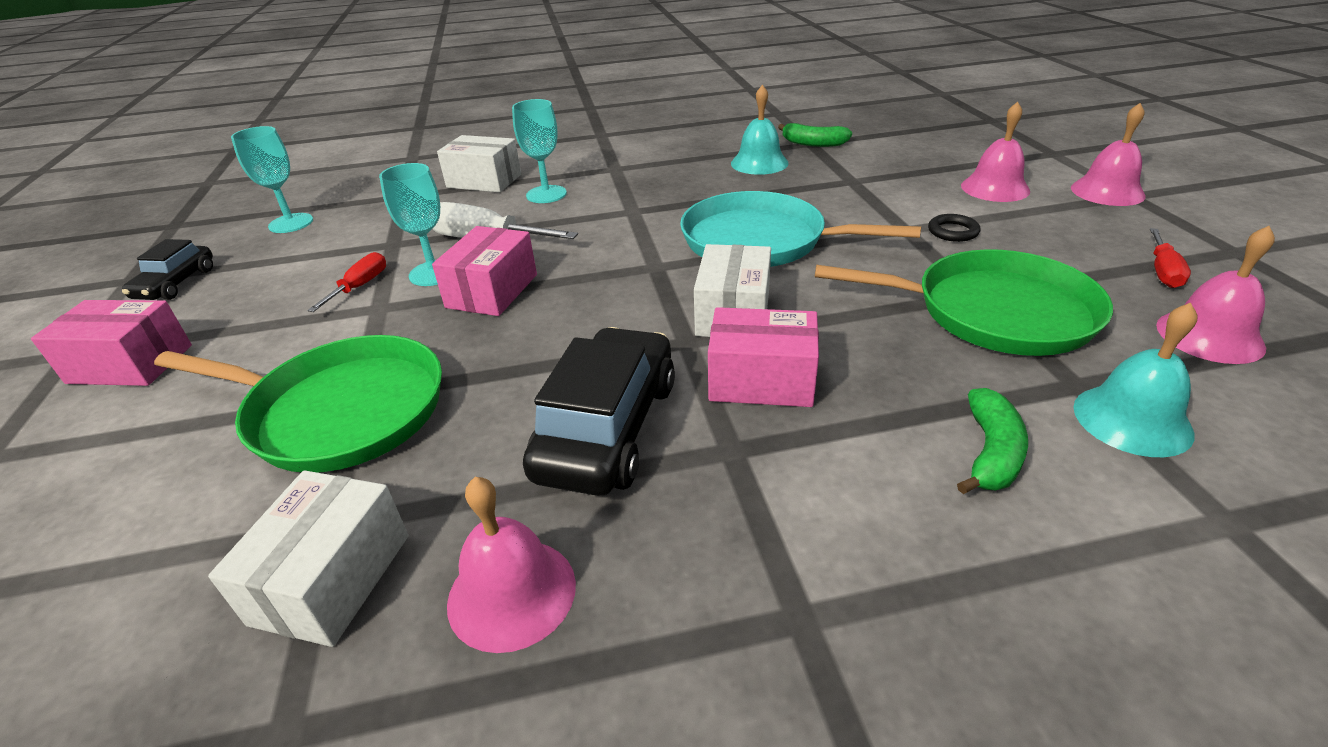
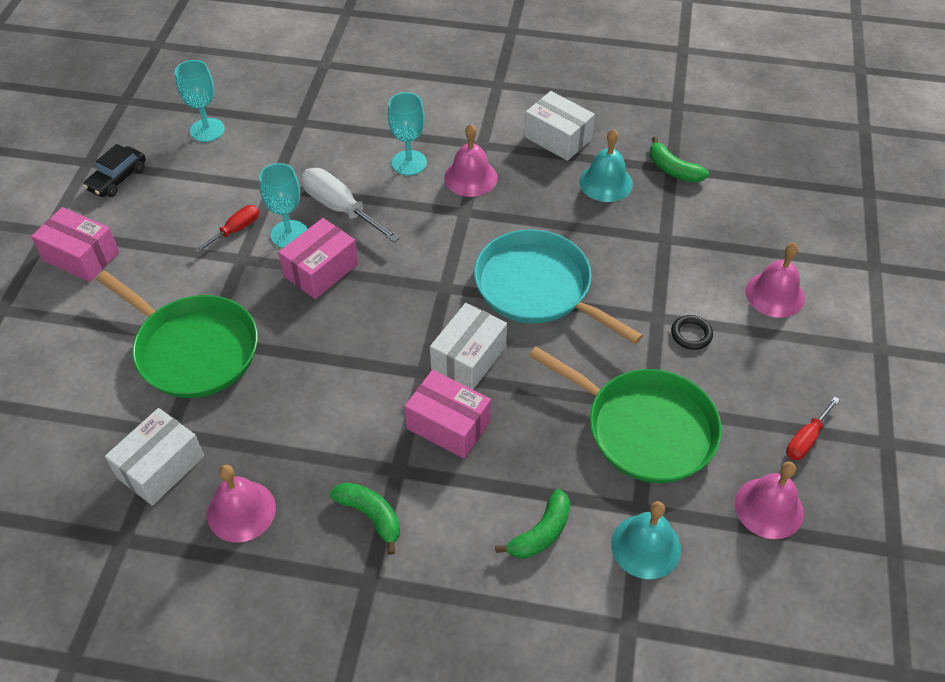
camera: 20 degrees right, 15 degrees up
white box [437,135,521,193] -> white box moved to [524,91,595,161]
black car [523,327,675,496] -> none
pink bell [1071,103,1146,206] -> pink bell moved to [444,124,497,197]
none -> green banana [329,483,400,555]

